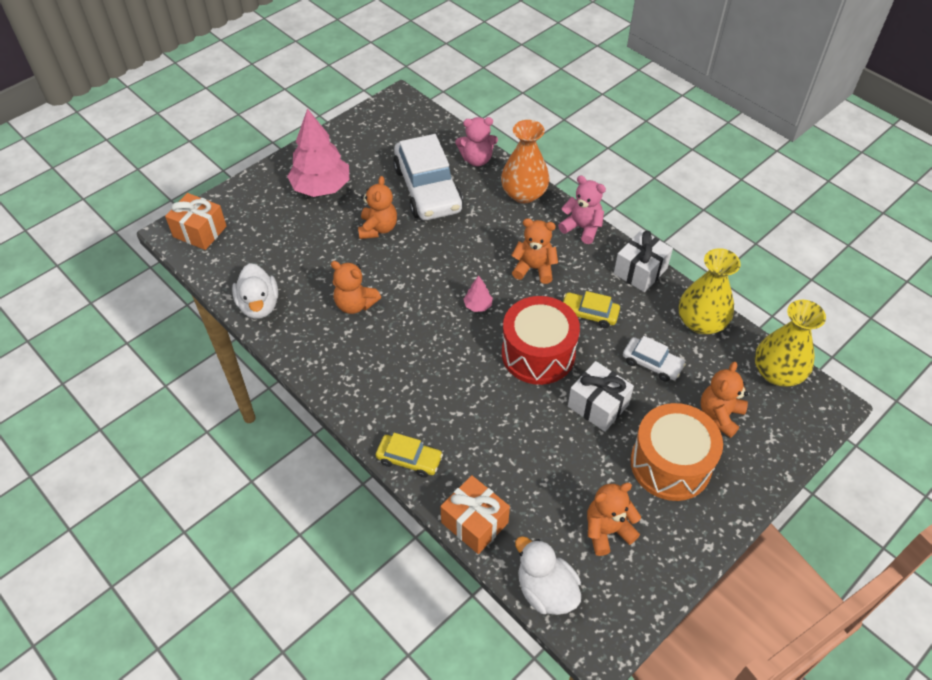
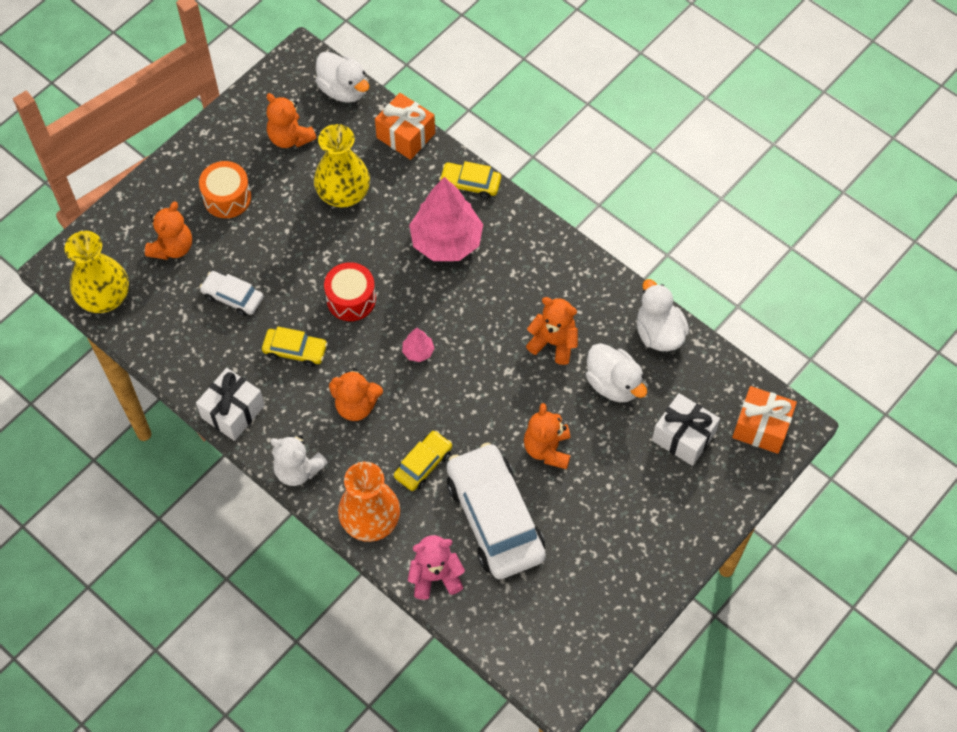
camera: 175 degrees right, 10 degrees up
pink tree [287,108,349,197] -> pink tree moved to [409,177,483,261]
red drum [502,296,580,385] -> red drum [324,262,376,321], size x0.64
pink teddy bear [558,175,606,244] -> white teddy bear [270,435,328,486]
white gift [568,361,634,432] -> white gift moved to [652,393,720,466]
orange teddy bear [587,483,641,556] -> orange teddy bear turned 75 degrees clockwise [267,93,317,148]
orange drum [631,403,723,501] -> orange drum [199,161,251,218], size x0.64
yellow vase [678,248,741,334] -> yellow vase moved to [314,124,370,208]
none -> yellow car [394,430,452,491]
none -> white duck [586,343,647,402]

